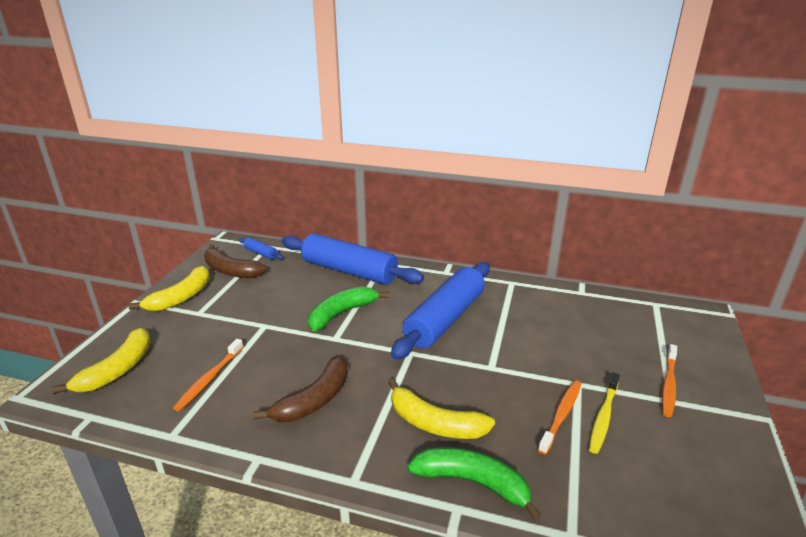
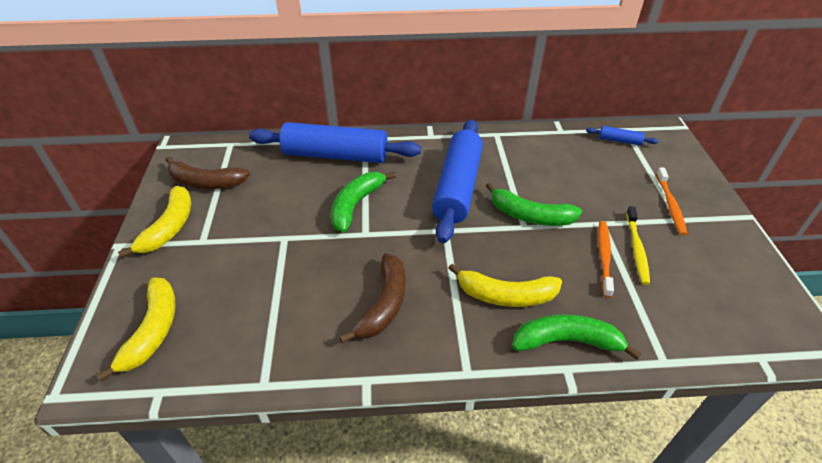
camera: 20 degrees left, 15 degrees up
orange toothbrush [173,339,243,411] -> none
blue rolling pin [239,238,283,260] -> blue rolling pin moved to [586,126,658,145]
none -> green banana [486,183,582,226]

